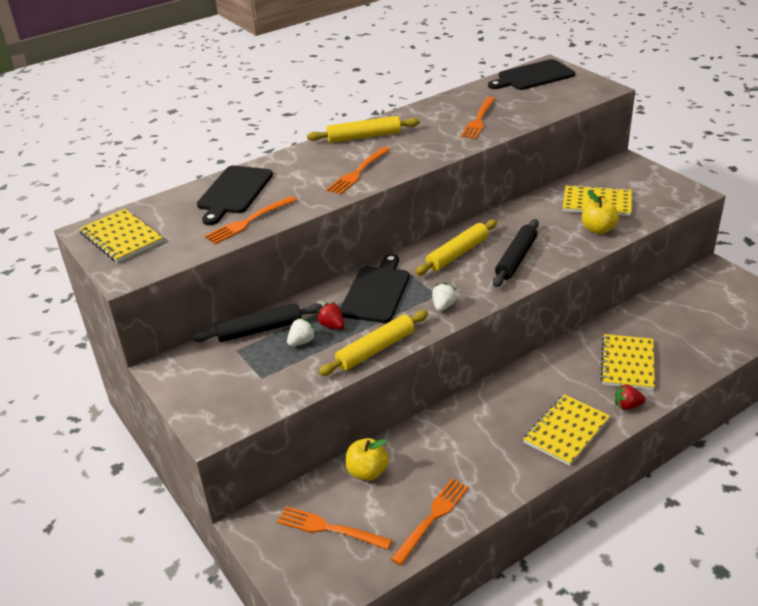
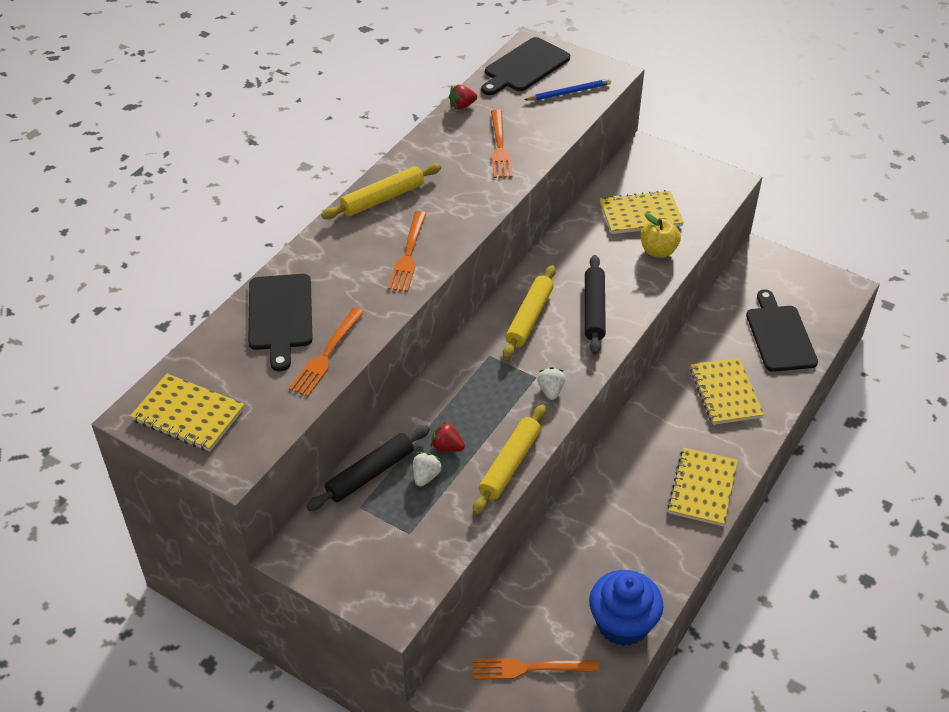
camera: 25 degrees left, 10 degrees up
black cutting board [340,254,410,323] -> black cutting board moved to [746,289,818,372]
yellow apple [346,438,389,481] -> none
orange fork [391,479,469,565] -> blue cupcake [589,570,663,646]
red strawberry [615,384,646,410] -> red strawberry moved to [449,85,477,110]
none -> blue pencil [524,78,611,101]

